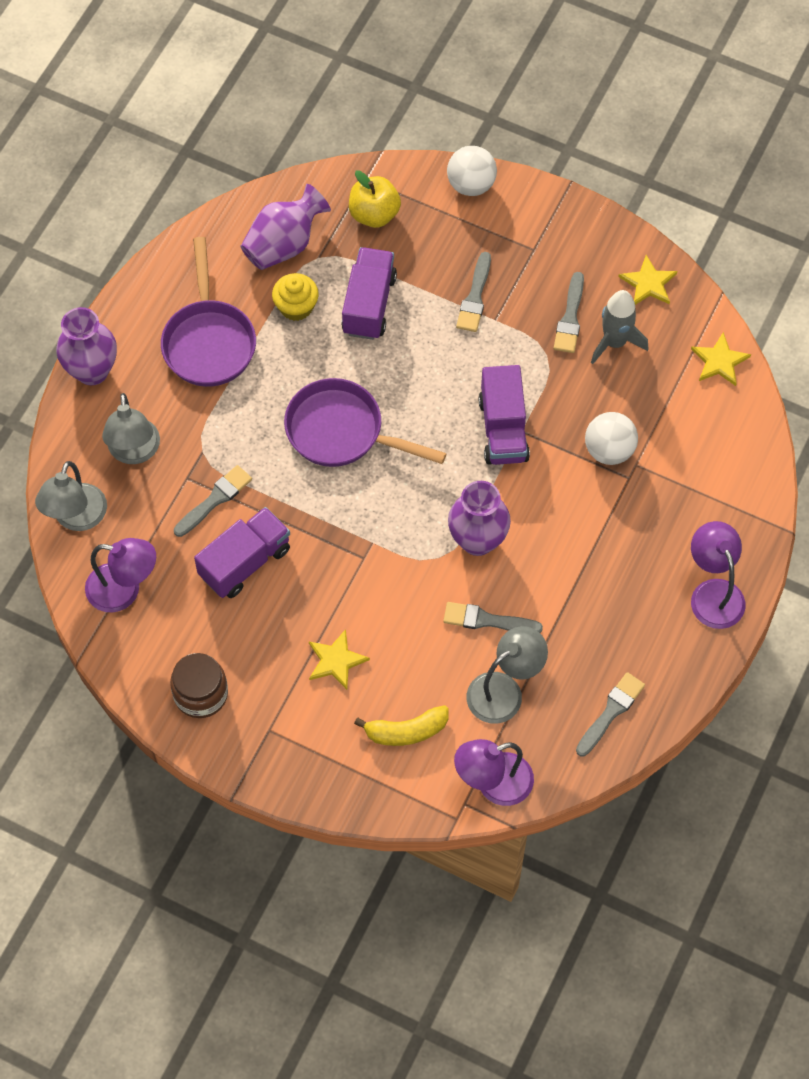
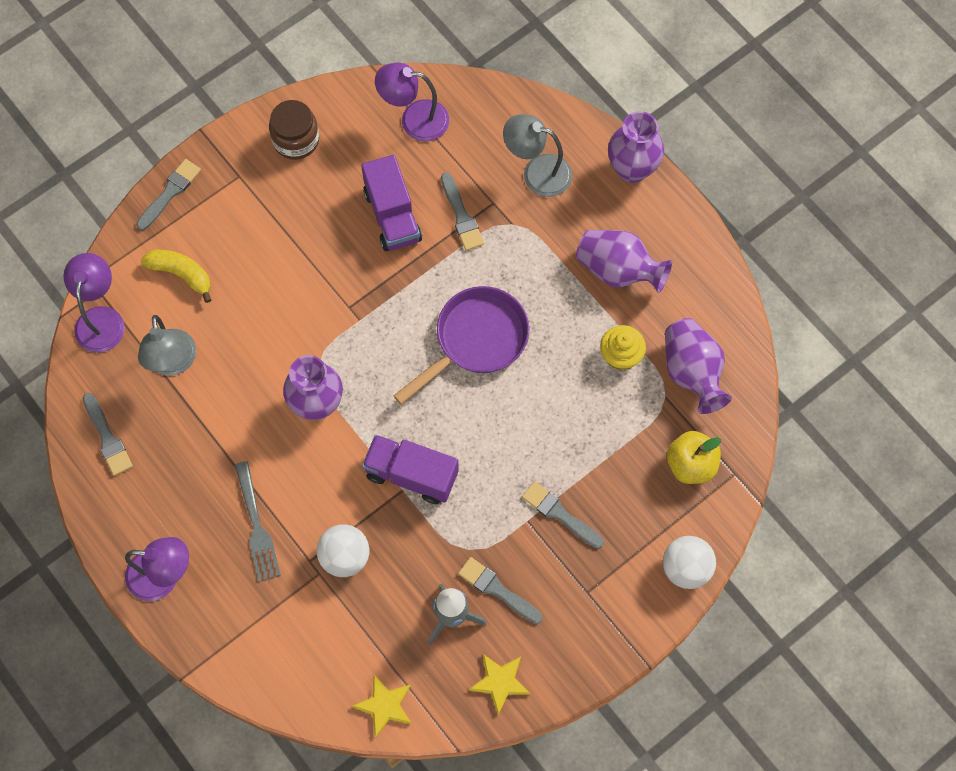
camera: 115 degrees right, 5 degrees up
grey lamp [35,461,107,531] -> none
purple lamp [85,538,156,613] -> purple lamp turned 60 degrees clockwise [375,63,449,141]
purple pan [161,237,256,387] -> purple vase [576,230,672,293]
yellow star [309,629,370,690] -> none
purple truck [341,247,397,340] -> none
yellow banana [354,705,449,746] -> yellow banana turned 105 degrees clockwise [141,249,211,303]
grey brush [443,602,543,633] -> grey brush moved to [136,159,201,231]
none -> grey fork [235,461,281,581]

